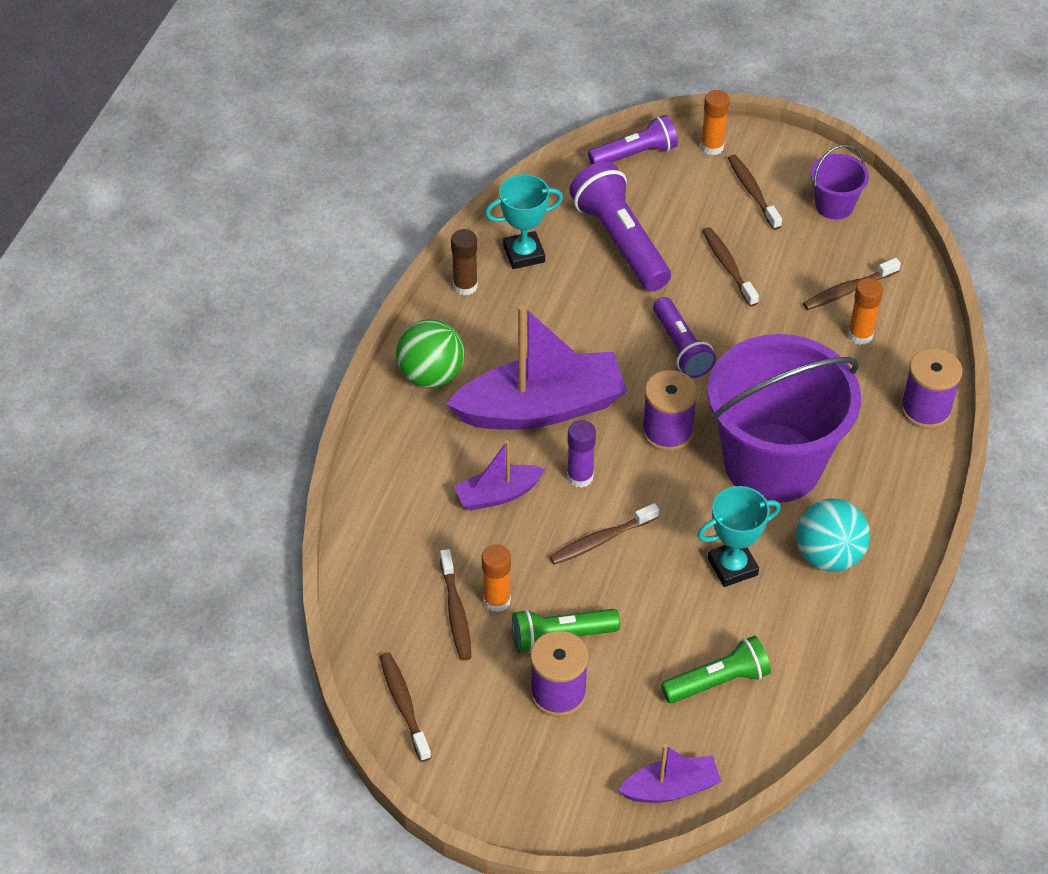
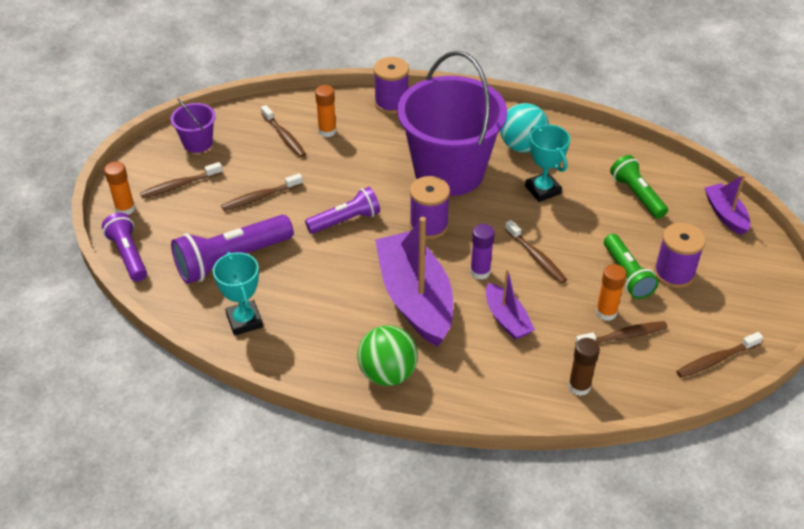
camera: 95 degrees left, 5 degrees down
brown glue stick [451,229,478,295] -> brown glue stick moved to [568,338,600,396]

